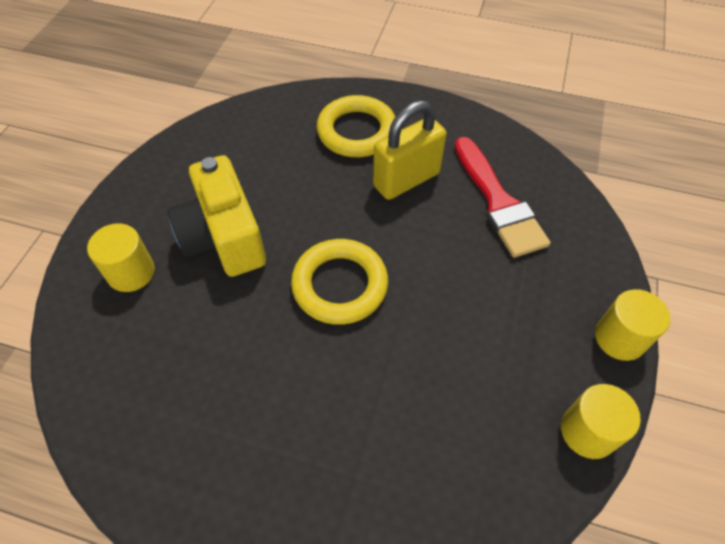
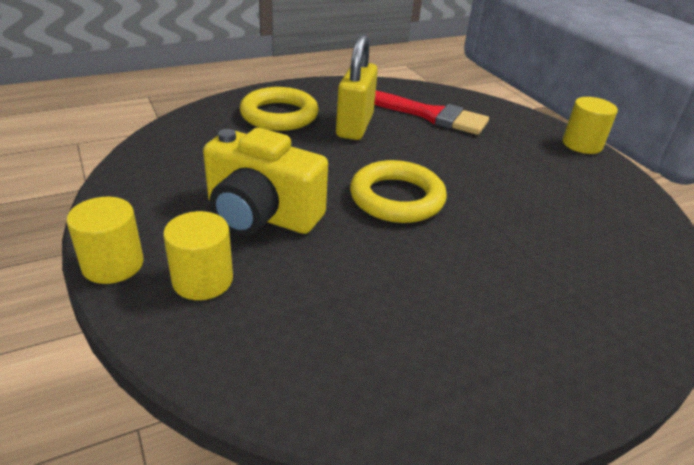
camera: 45 degrees left, 20 degrees down
yellow cylinder [561,384,641,459] -> yellow cylinder moved to [66,197,144,284]

